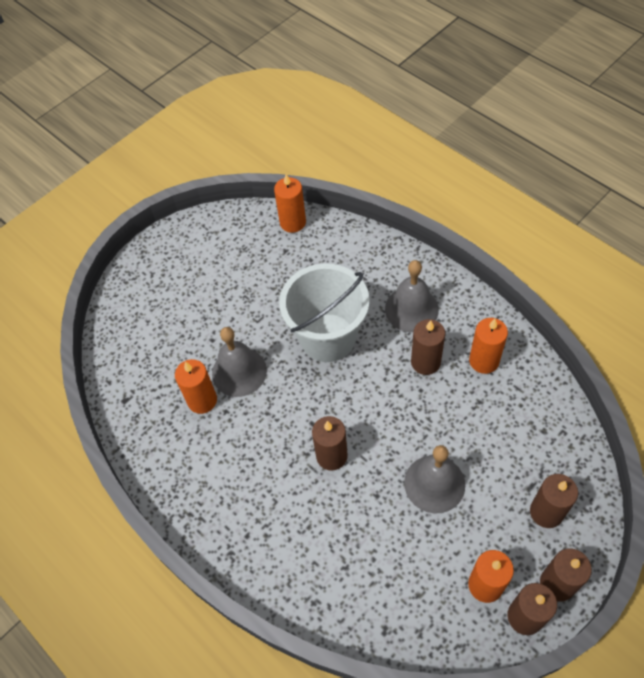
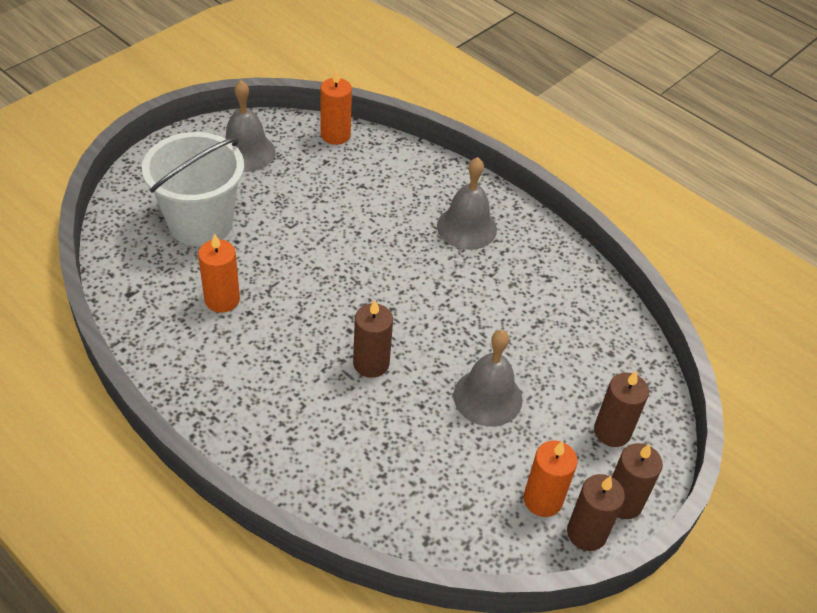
camera: 10 degrees left, 10 degrees down
grey bell [212,327,267,397] -> grey bell moved to [225,80,275,172]
white bucket [279,263,370,362] -> white bucket moved to [142,132,244,246]
brown candle [411,319,445,375] -> none
orange candle [469,318,508,374] -> none

